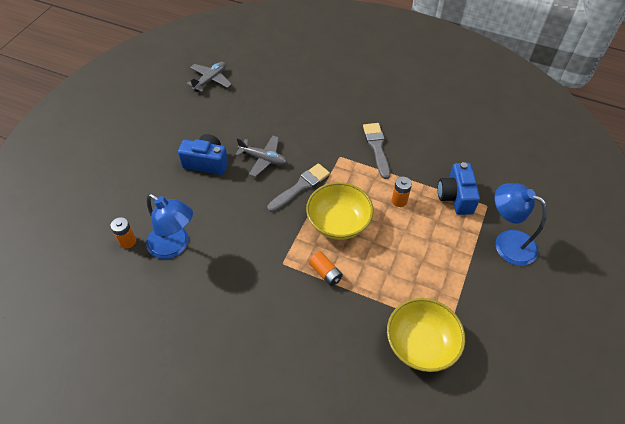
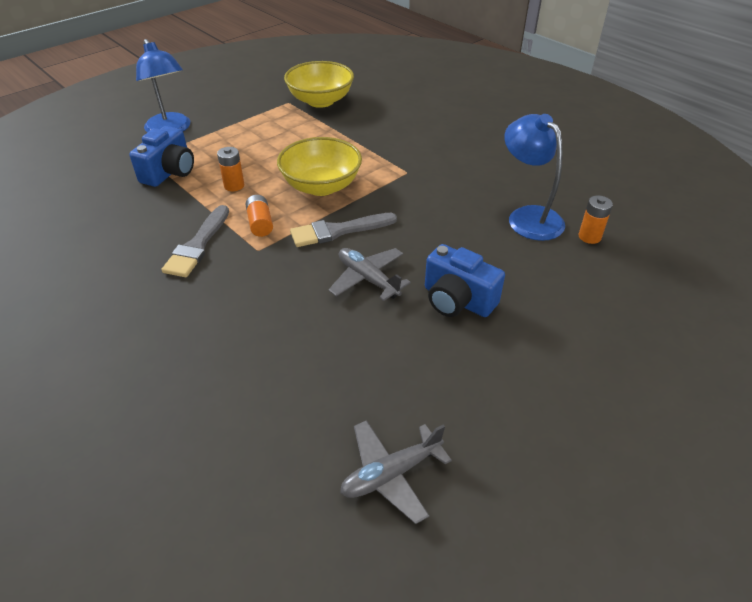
camera: 155 degrees left, 10 degrees down
orange battery [309,251,343,286] -> orange battery moved to [245,195,273,237]

